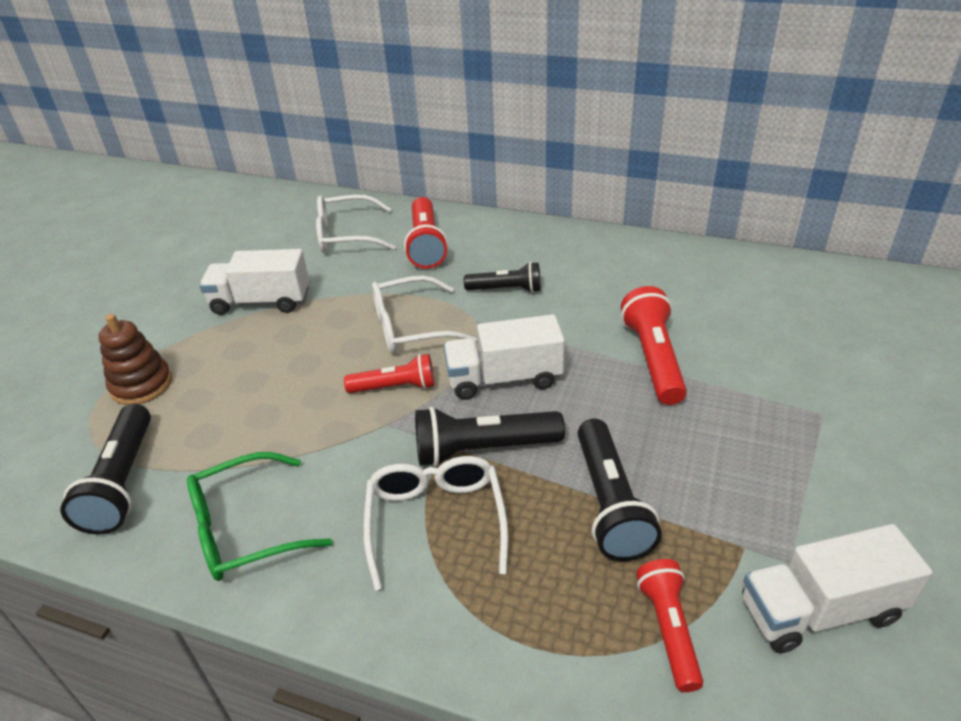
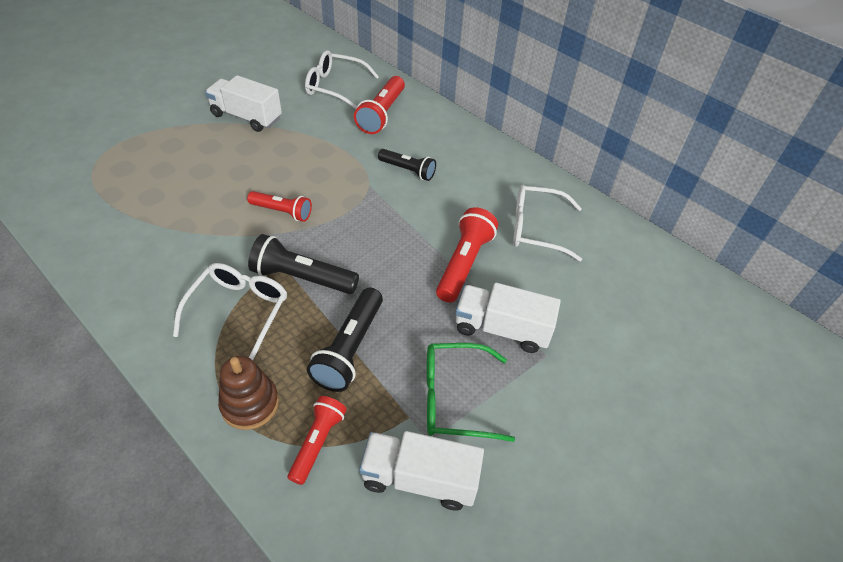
camera: 20 degrees right, 10 degrees up
black flashlight [60,404,151,535] -> none
brown stacking toy [99,314,172,405] -> brown stacking toy moved to [218,356,279,430]
green glasses [187,452,333,581] -> green glasses moved to [427,343,515,442]
white glasses [372,275,477,353] -> white glasses moved to [513,185,582,262]
white truck [444,314,565,400] -> white truck moved to [455,283,561,353]

